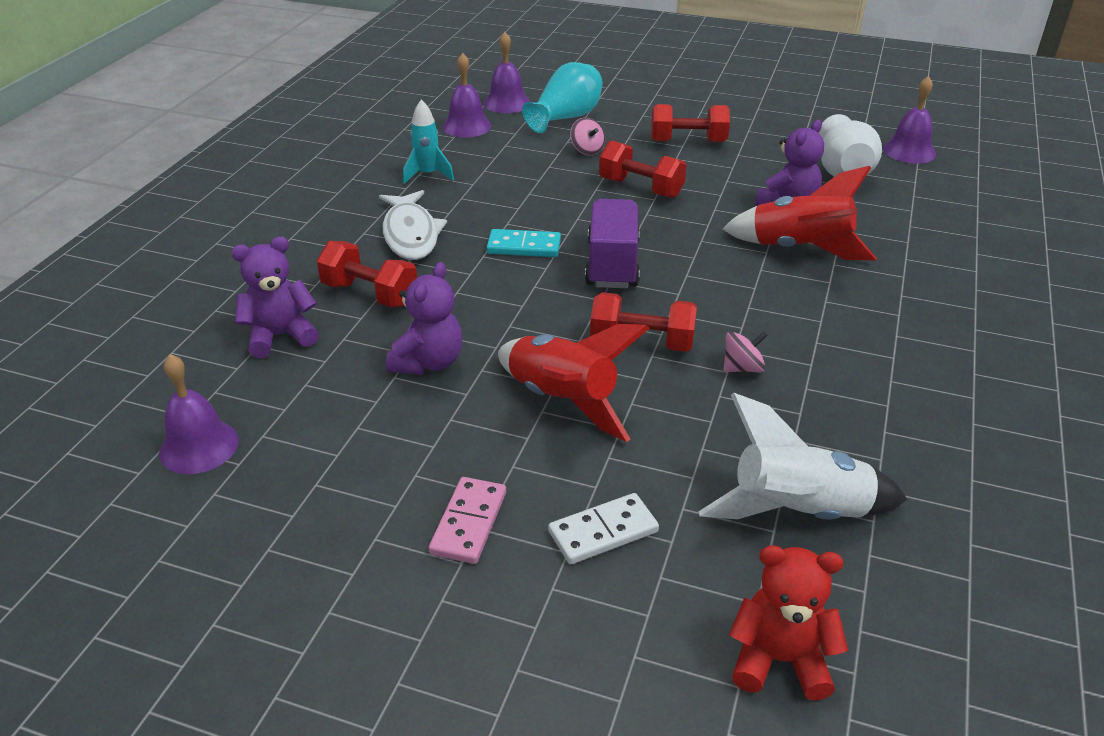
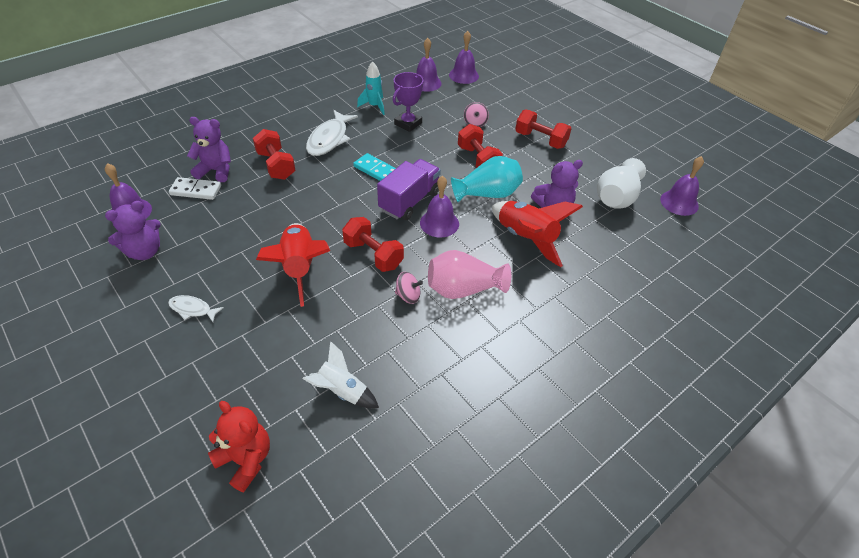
camera: 30 degrees right, 10 degrees up
purple teddy bear [386,262,462,375] -> purple teddy bear moved to [105,201,161,260]
pink domino [429,477,506,564] -> white fish [168,295,224,322]
turquoise vase [522,62,603,133] -> turquoise vase moved to [451,156,523,202]
white domino [548,493,659,564] -> white domino moved to [169,177,221,200]
white rocket [698,393,908,520] -> white rocket [302,341,379,408], size x0.62
none -> purple trophy [393,72,424,132]
none -> purple bell [420,176,459,237]
none -> pink vase [428,250,511,299]

